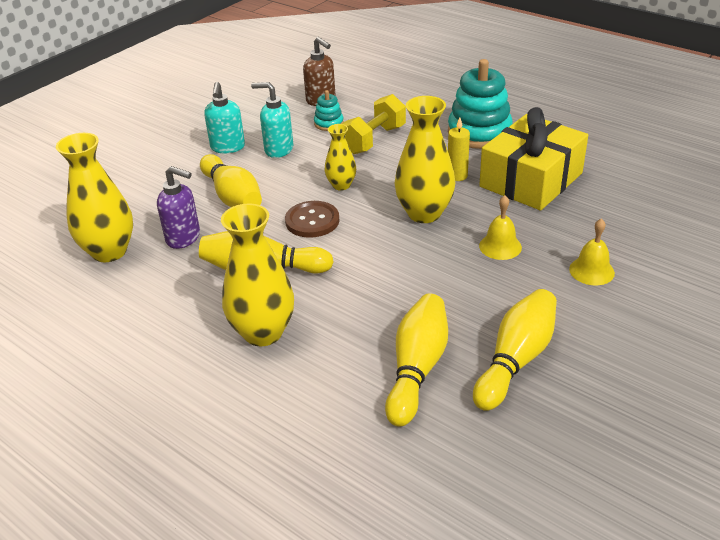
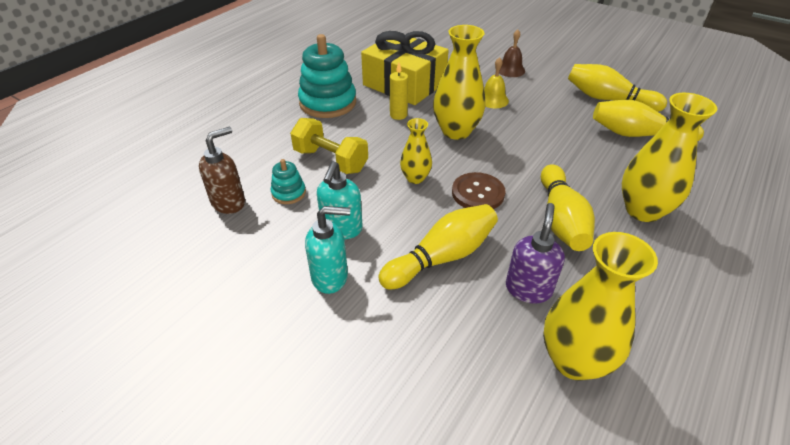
camera: 95 degrees left, 5 degrees up
yellow bell [569,218,615,285] -> brown bell [499,29,525,77]

